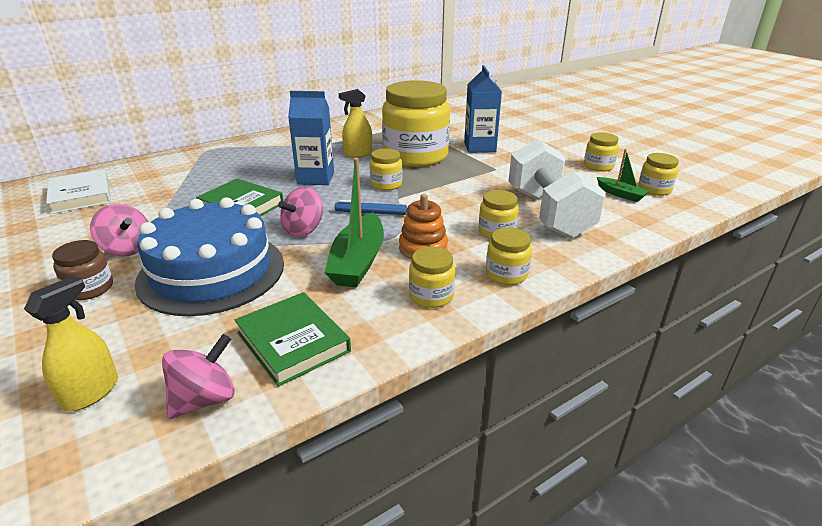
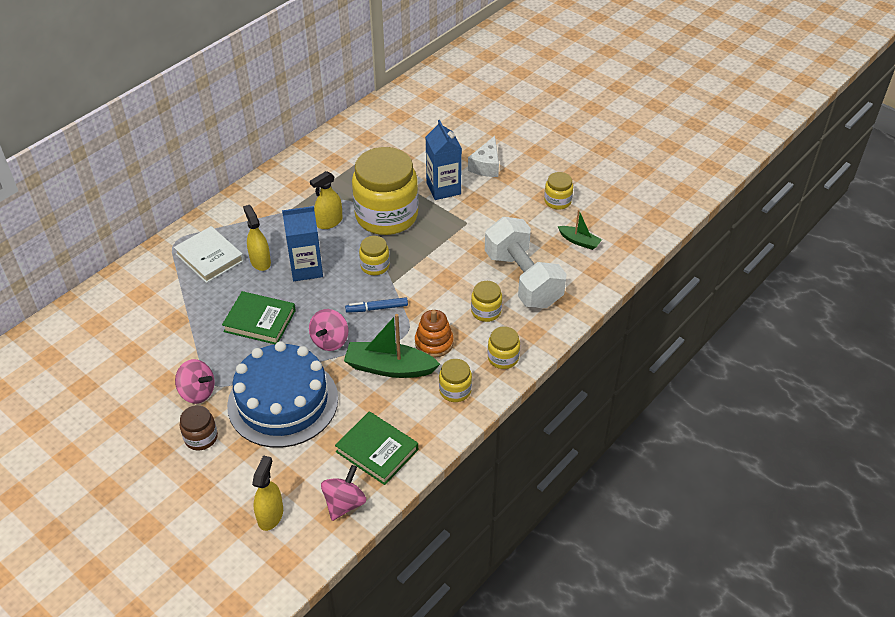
camera: 15 degrees left, 15 degrees up
white book [46,169,111,214] -> white book moved to [174,226,244,283]
green boat [324,158,384,288] -> green boat turned 105 degrees clockwise [344,314,440,378]
yellow jar [638,153,679,196] -> none
none -> yellow spray bottle [243,205,271,271]
none -> white cheese [468,136,499,177]

